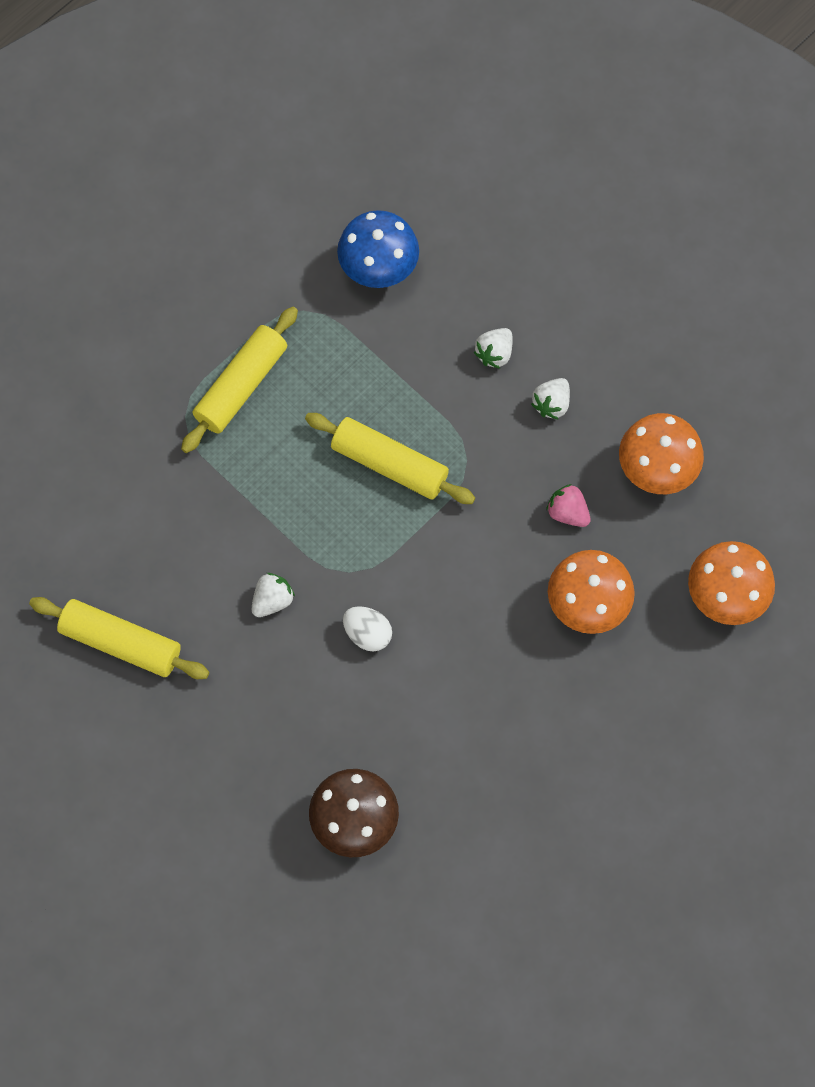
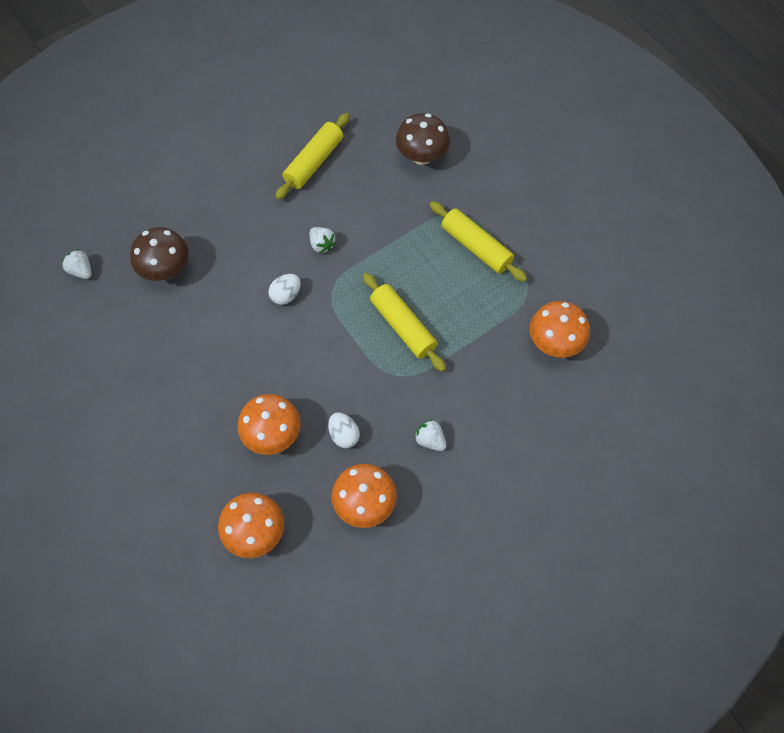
camera: 100 degrees right, 5 degrees down
yellow rolling pin [305,413,475,504] -> yellow rolling pin turned 75 degrees counterclockwise [363,273,446,372]
blue mushroom [337,210,419,288] -> orange mushroom [530,301,590,358]
white strawberry [474,328,513,369] -> white strawberry moved to [62,249,92,279]
pink strawberry [546,484,591,527] -> white egg [328,412,360,448]
none -> brown mushroom [396,113,450,165]

